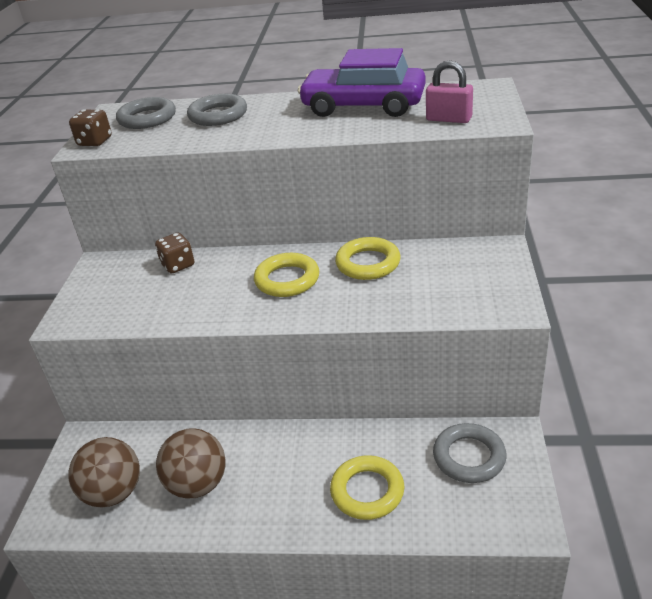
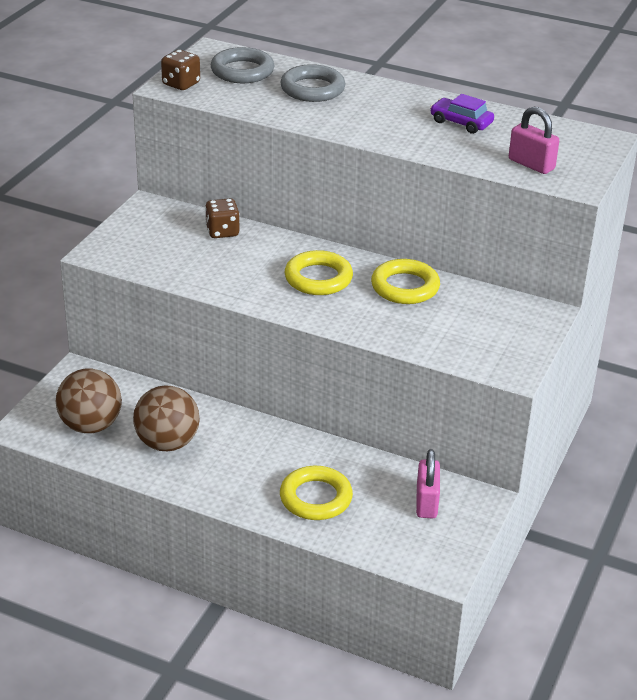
camera: 15 degrees right, 0 degrees up
purple car [298,48,426,117] -> purple car [430,94,494,134], size x0.47
grey ring [433,423,507,483] -> pink padlock [416,449,440,519]

